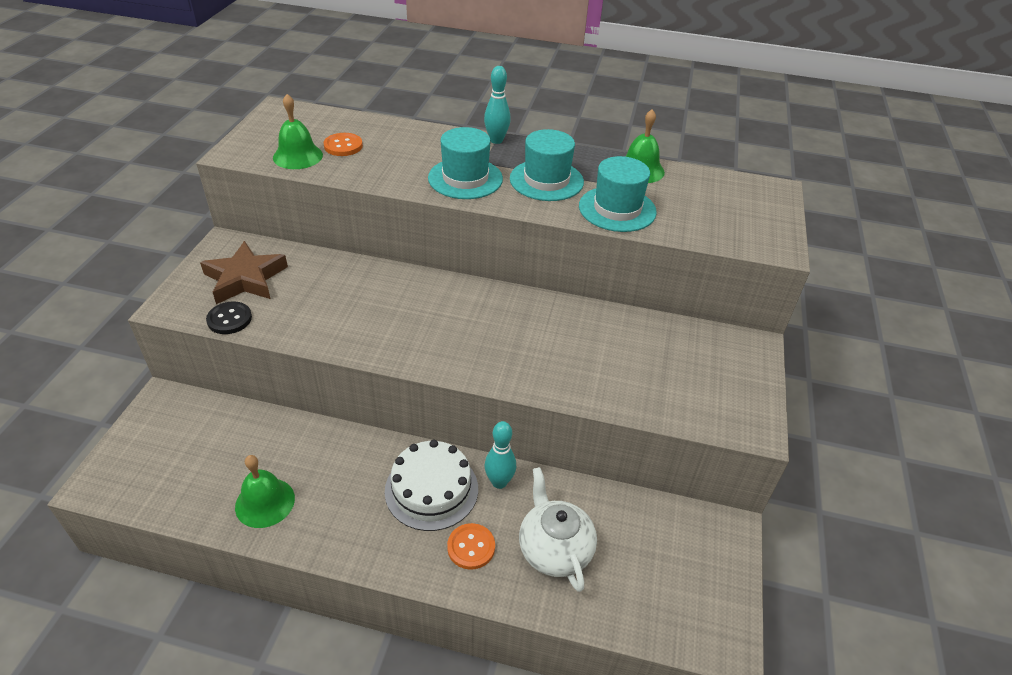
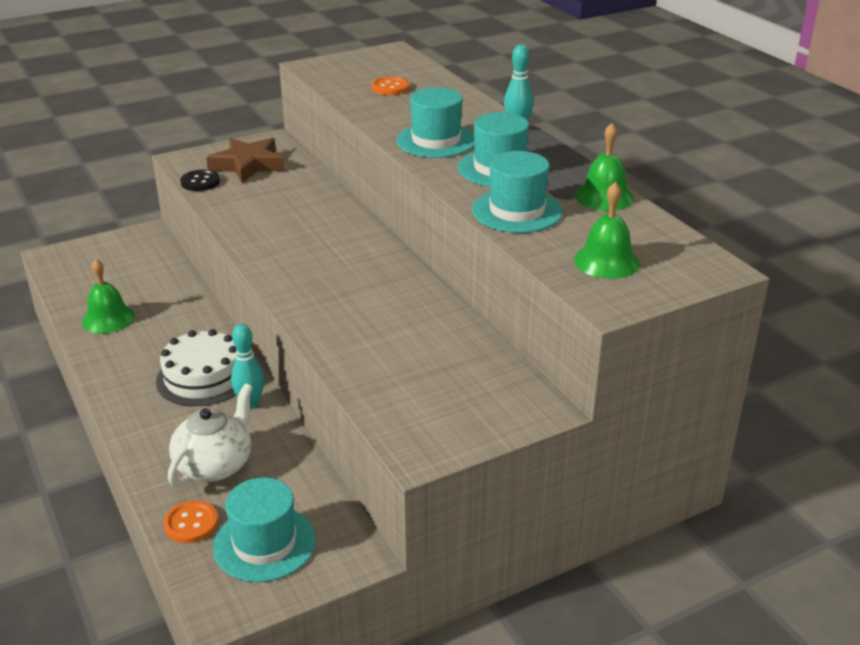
camera: 50 degrees right, 10 degrees down
green bell [273,94,323,169] -> green bell moved to [574,182,640,279]
orange button [447,523,495,570] -> orange button moved to [163,500,218,543]
none -> turquoise hat [213,478,316,582]

